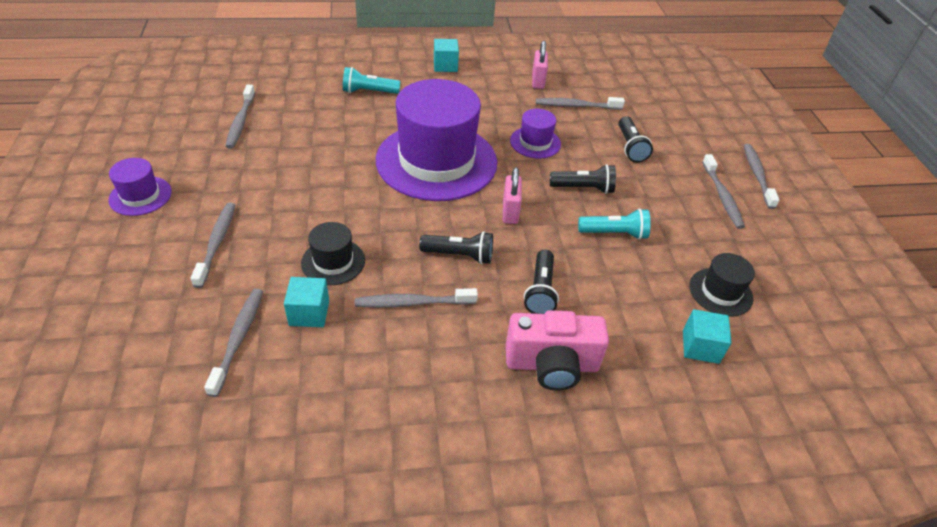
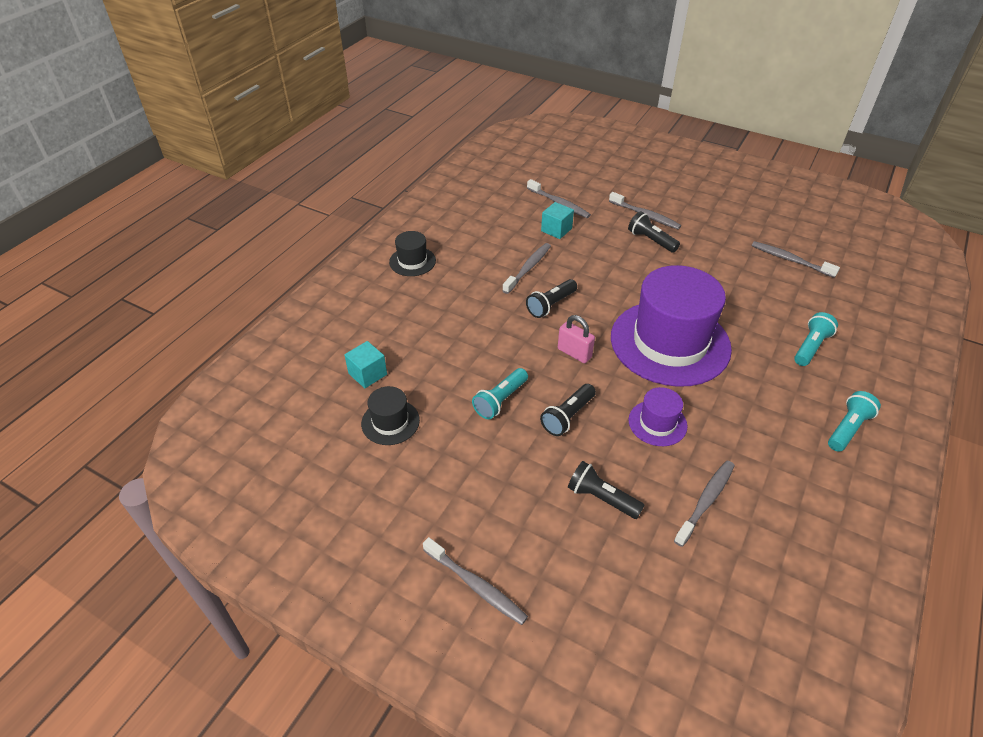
camera: 130 degrees right, 0 degrees up
purple hat [108,158,172,216] -> none
black hat [301,222,365,285] -> black hat moved to [389,231,436,276]
turquoise cube [434,39,459,72] -> turquoise flashlight [828,391,881,452]
pink camera [506,310,609,391] -> none
black flashlight [524,250,559,314] -> black flashlight moved to [628,211,680,253]
pink padlock [532,41,548,89] -> none
grey toothbrush [702,154,745,229] -> none

